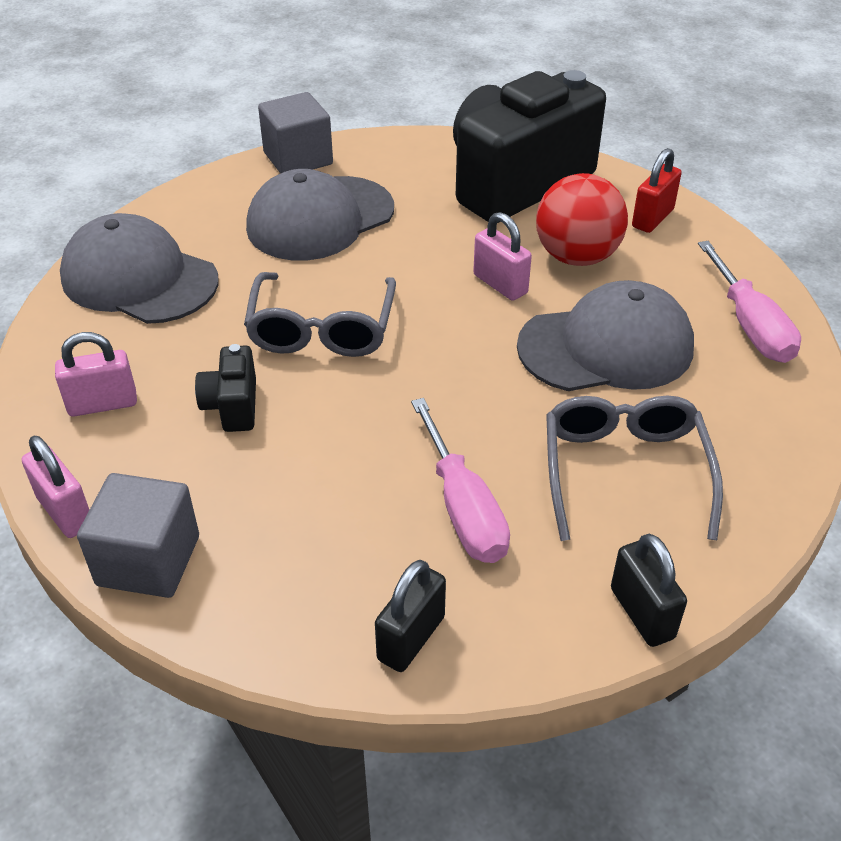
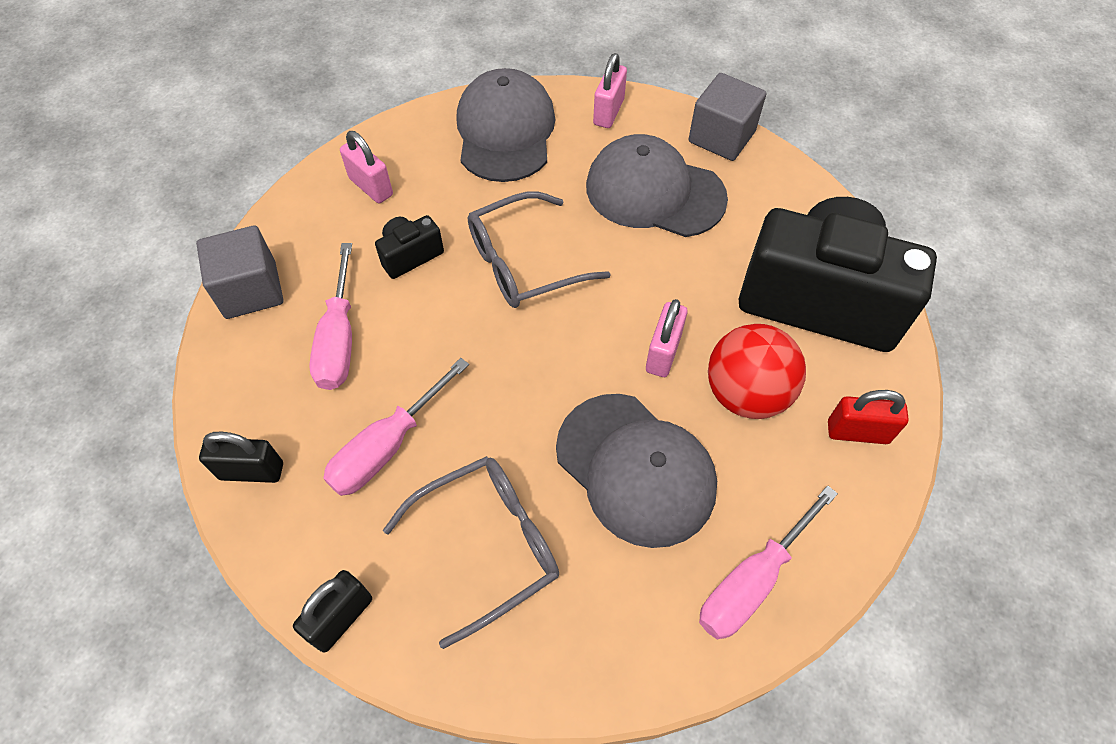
camera: 60 degrees right, 15 degrees up
pink padlock [22,436,89,538] -> pink padlock moved to [593,53,627,128]
none -> pink screwdriver [309,243,352,390]

